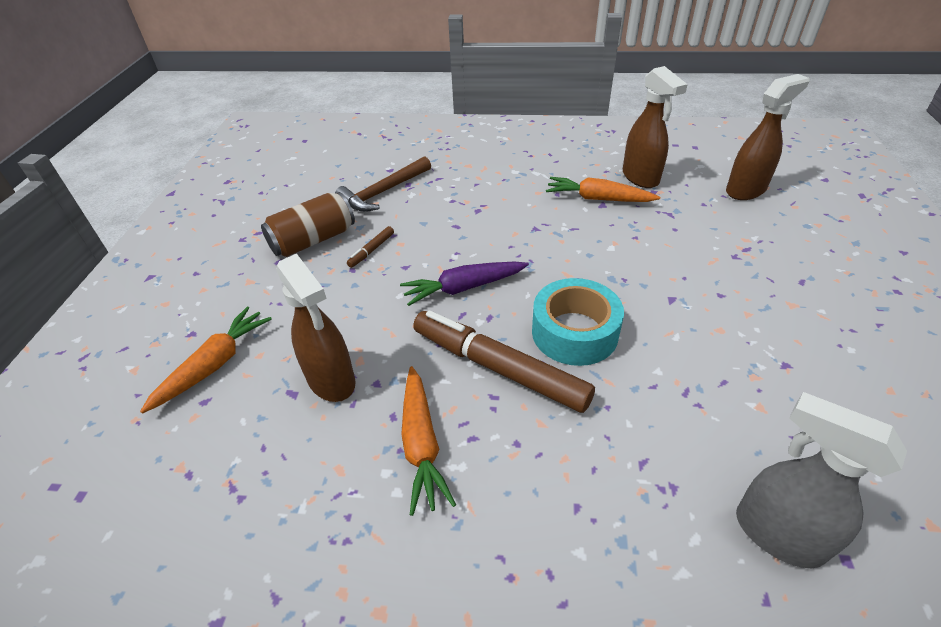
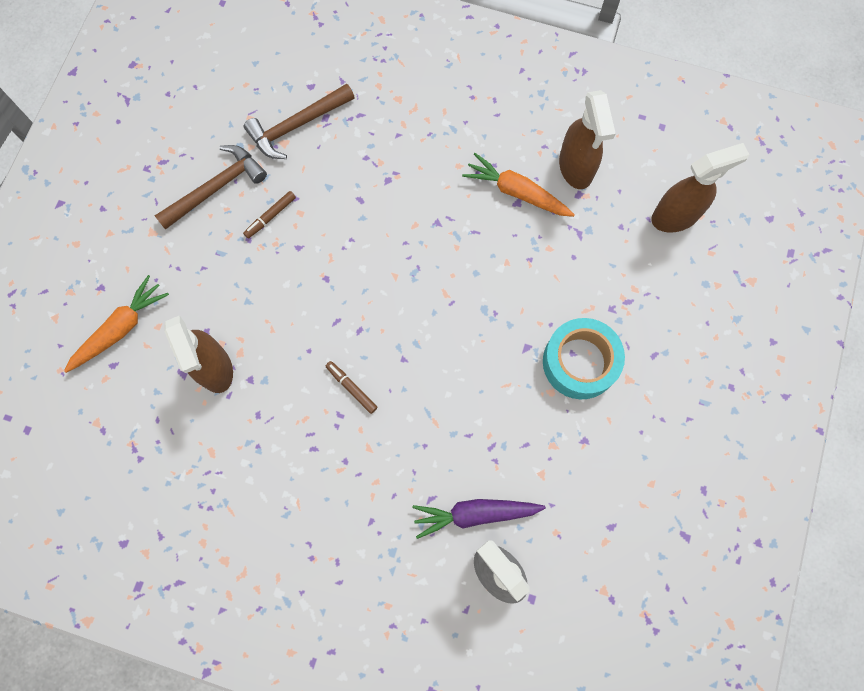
camera: 10 degrees right, 30 degrees up
brown can [261,192,355,257] -> brown hammer [155,145,267,230]
purple carrot [400,262,529,306] -> purple carrot moved to [412,499,546,539]
orange carrot [401,366,456,516] -> none
brown marker [413,310,595,413] -> brown marker [325,361,378,414], size x0.41
turquoise tape [532,278,624,366] -> turquoise tape moved to [543,318,625,399]

